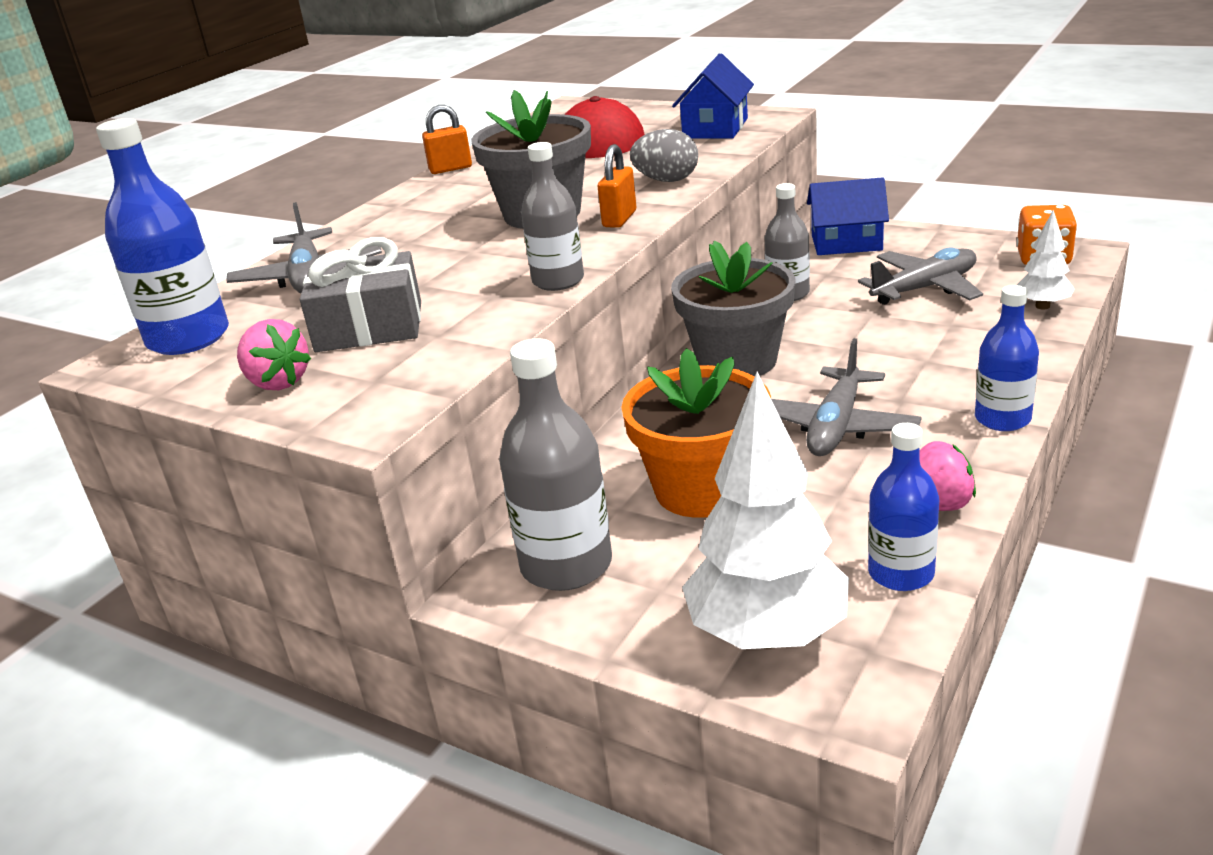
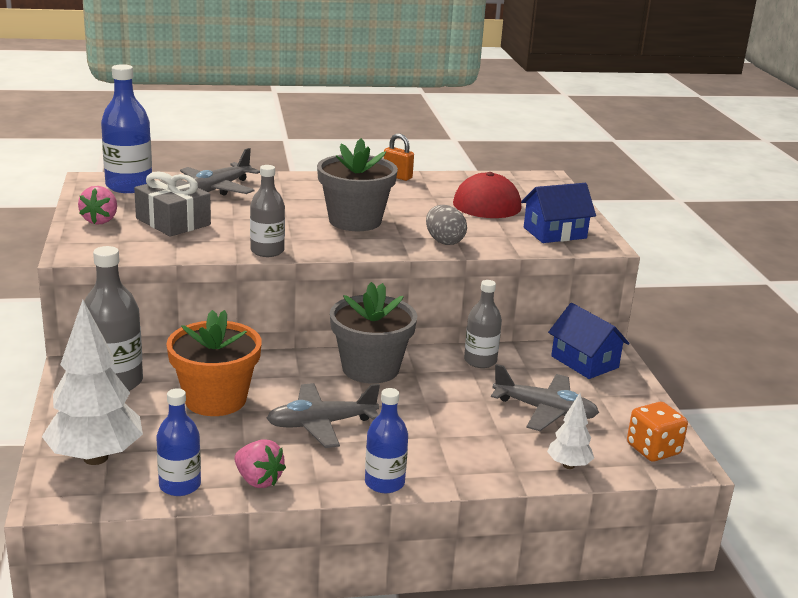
camera: 45 degrees right, 5 degrees down
orange padlock [598,144,636,228] -> none

